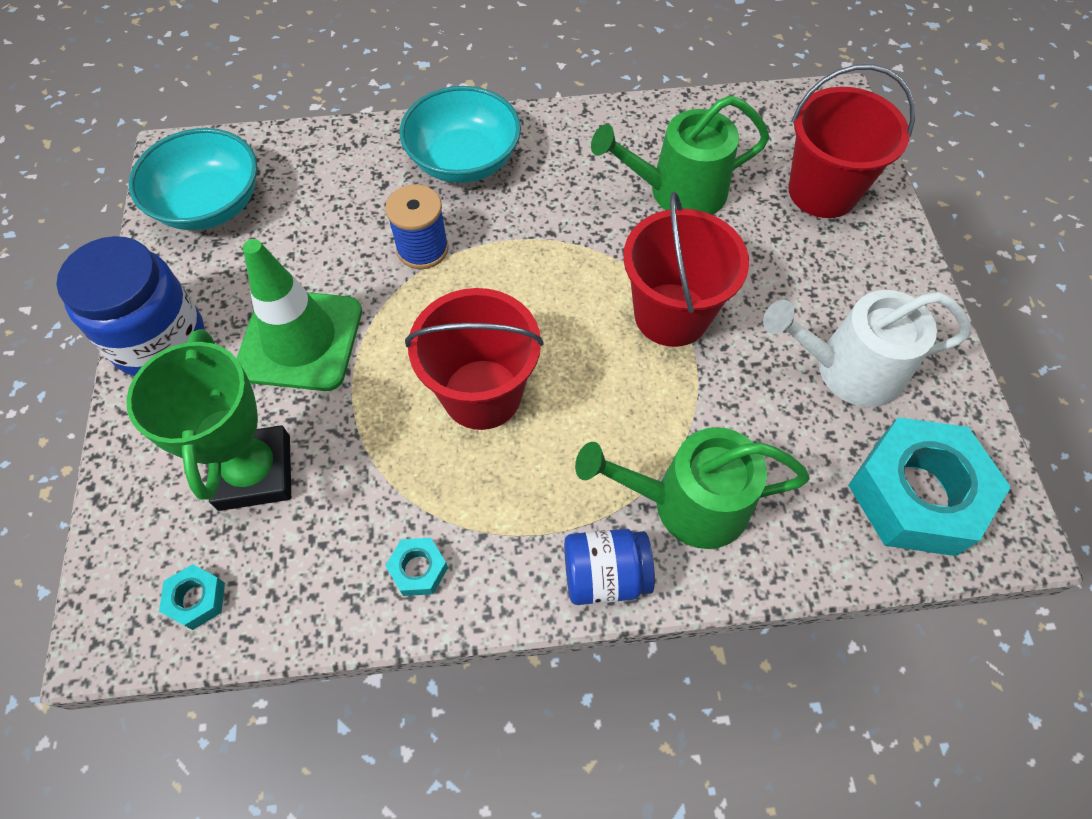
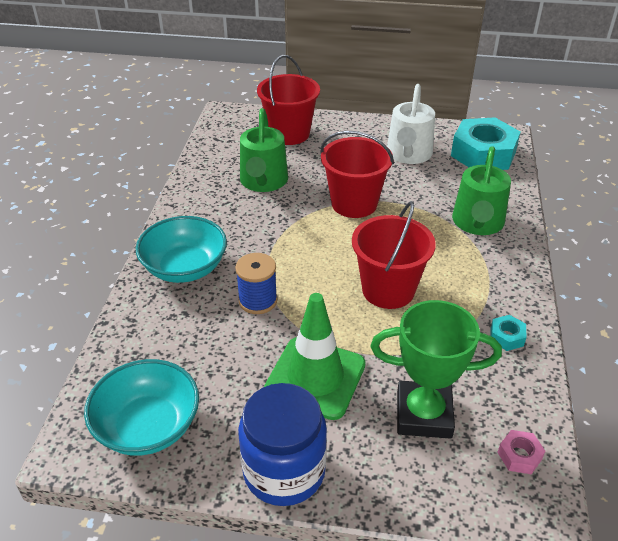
camera: 75 degrees left, 20 degrees down
turquoise nut [159,564,225,630] -> pink nut [497,430,545,474]
blue jar [564,529,655,605] -> none

